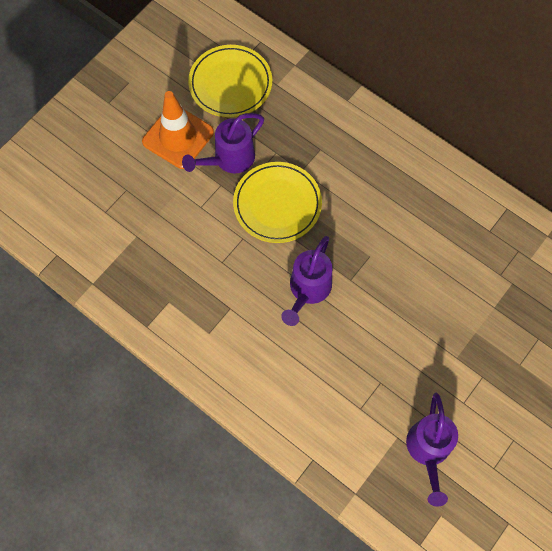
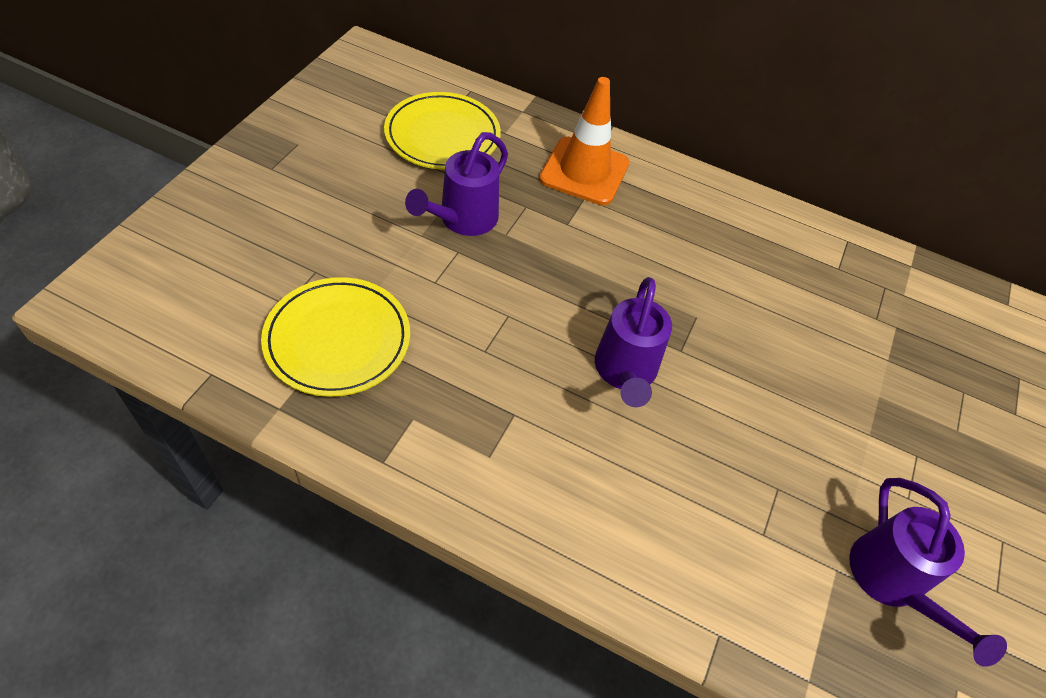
camera: 20 degrees left, 15 degrees down
orange traffic cone [142,91,214,169] -> orange traffic cone moved to [539,77,629,205]
yellow plate [233,162,322,243] -> yellow plate moved to [261,277,410,397]

